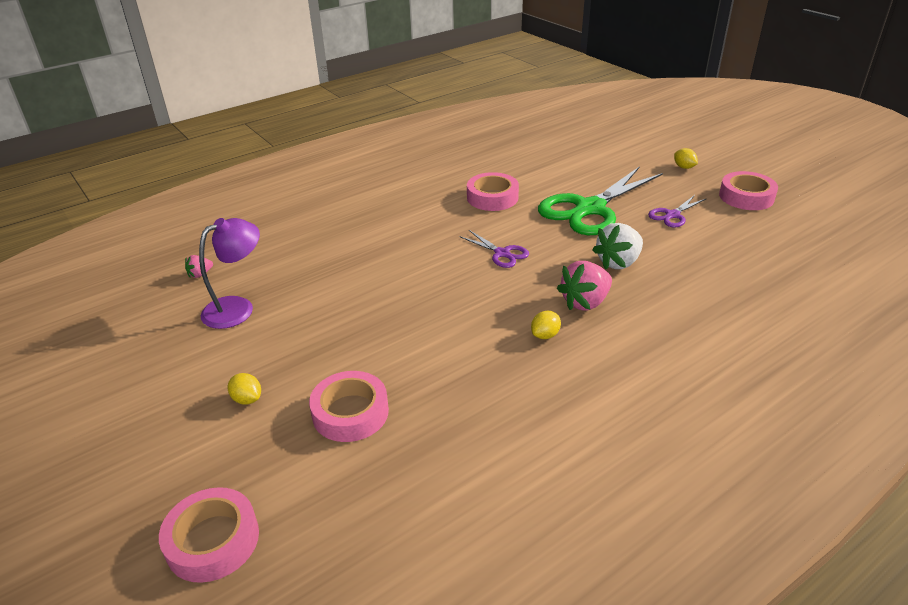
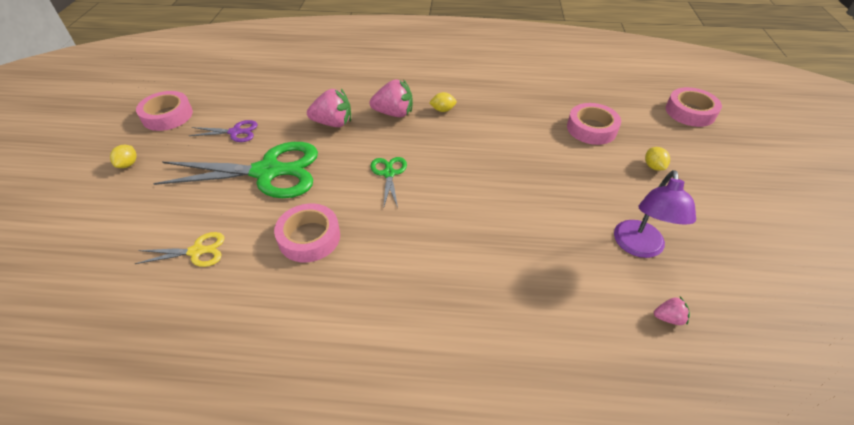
camera: 140 degrees left, 10 degrees up
purple lamp [199,218,260,329] -> purple lamp turned 75 degrees counterclockwise [614,170,696,258]
purple scissors [459,230,529,268] -> green scissors [371,157,407,209]
white strawberry [592,223,643,270] -> pink strawberry [307,89,351,127]
none -> yellow scissors [135,232,225,267]

